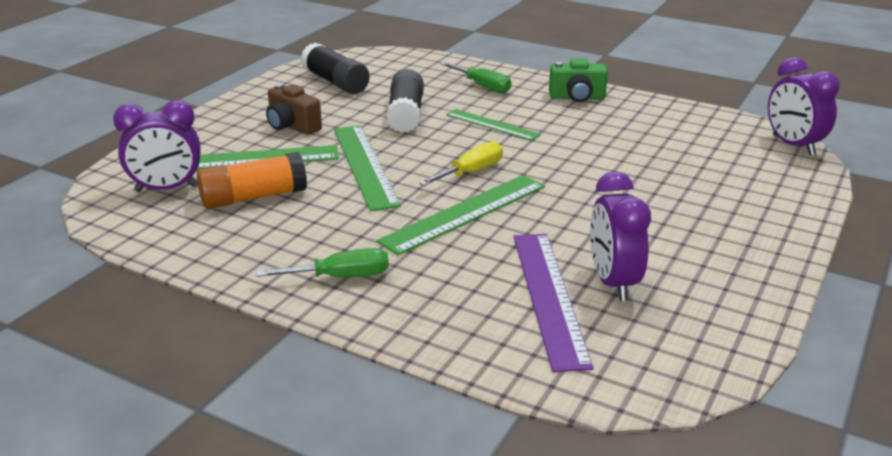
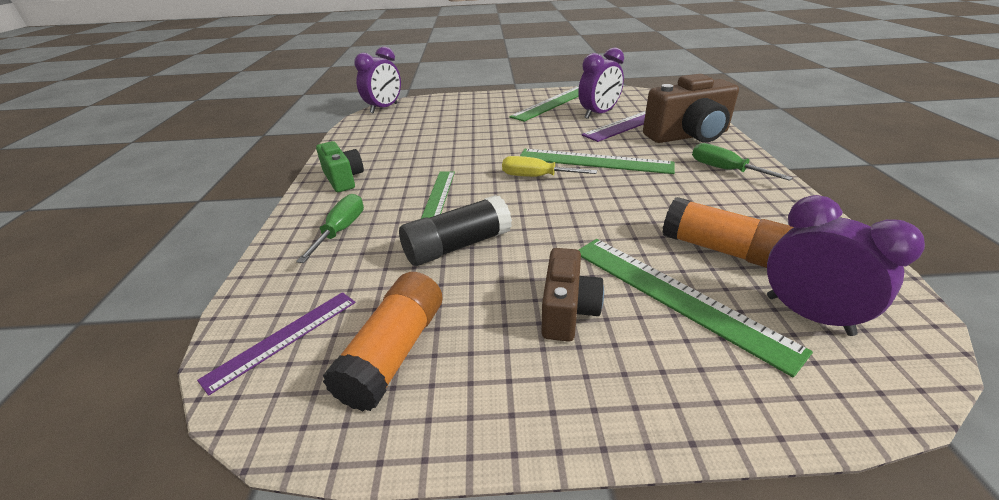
camera: 120 degrees left, 5 degrees up
black glue stick [301,43,370,94] -> orange glue stick [323,272,442,411]
green ruler [334,125,401,211] -> green ruler moved to [509,86,579,122]
none -> purple ruler [197,292,356,395]
none -> brown camera [643,74,739,143]

